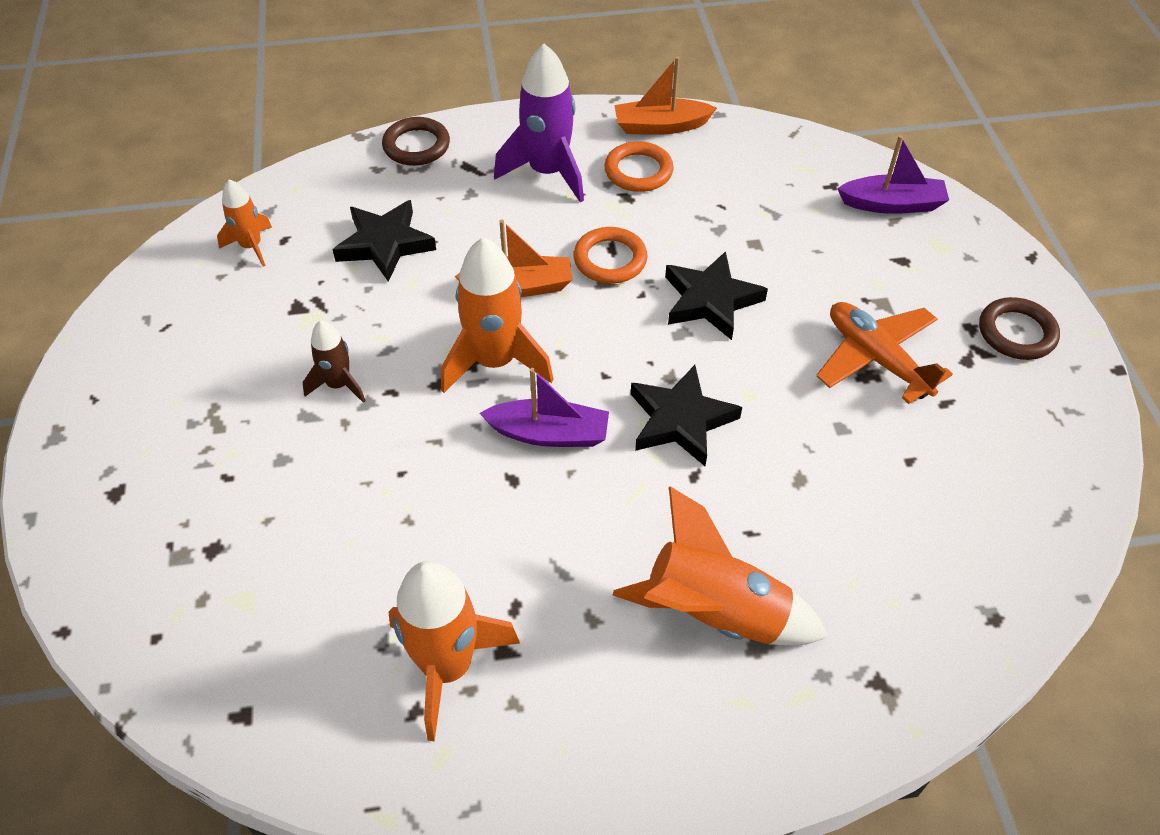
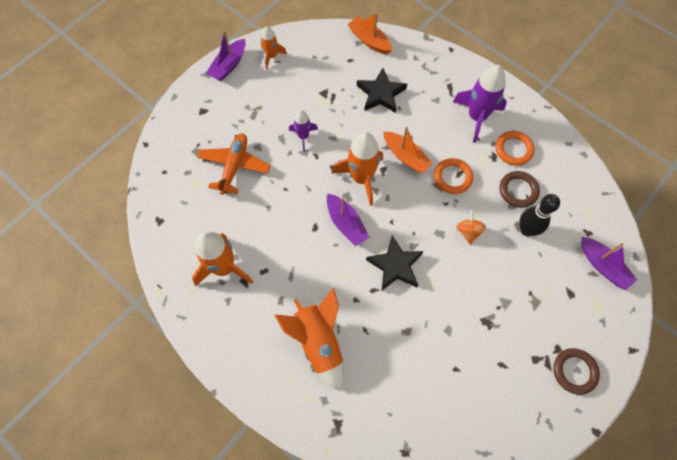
camera: 50 degrees right, 15 degrees up
orange rocket [217,179,272,267] -> orange rocket moved to [261,26,287,69]
brown rocket [303,320,366,403] -> purple rocket [289,110,318,151]
brown ring [382,117,450,166] -> brown ring moved to [499,171,540,208]
orange boat [614,57,717,135] -> orange boat moved to [348,12,392,54]
black star [665,251,768,340] -> orange spinning top [456,210,486,245]
orange plane [816,302,953,404] -> orange plane moved to [197,134,271,195]
none -> purple boat [206,31,246,81]
none -> black bowling pin [519,194,560,236]

